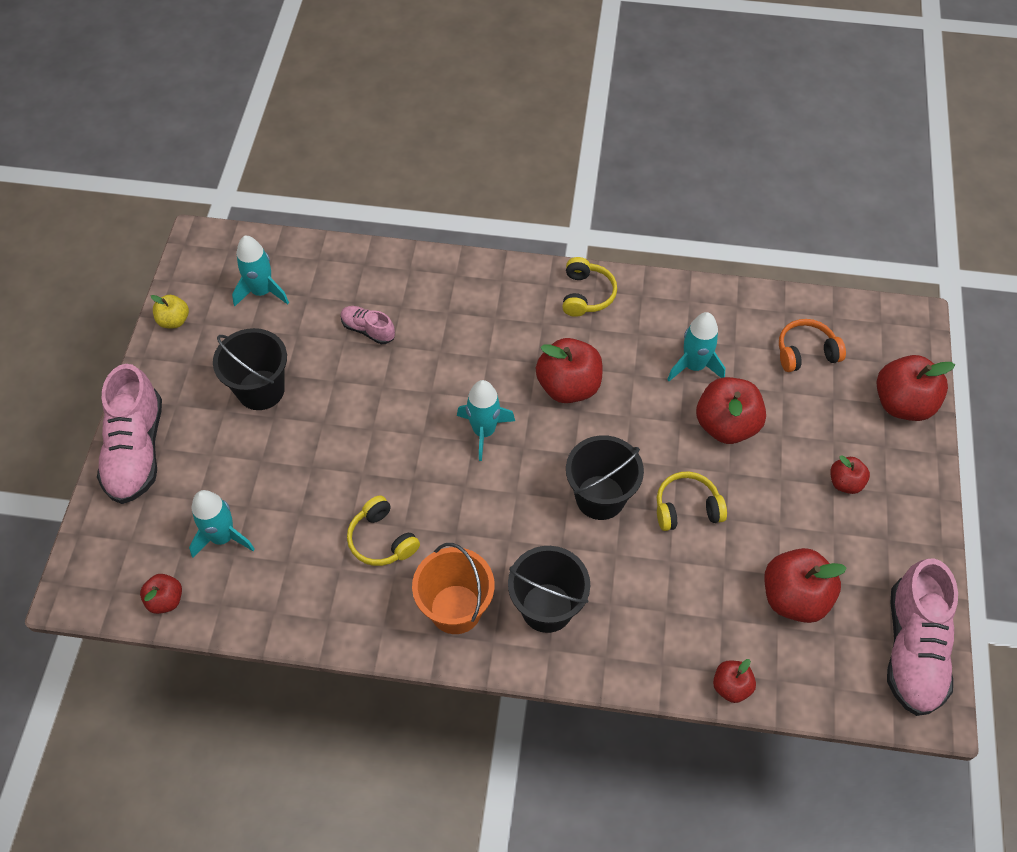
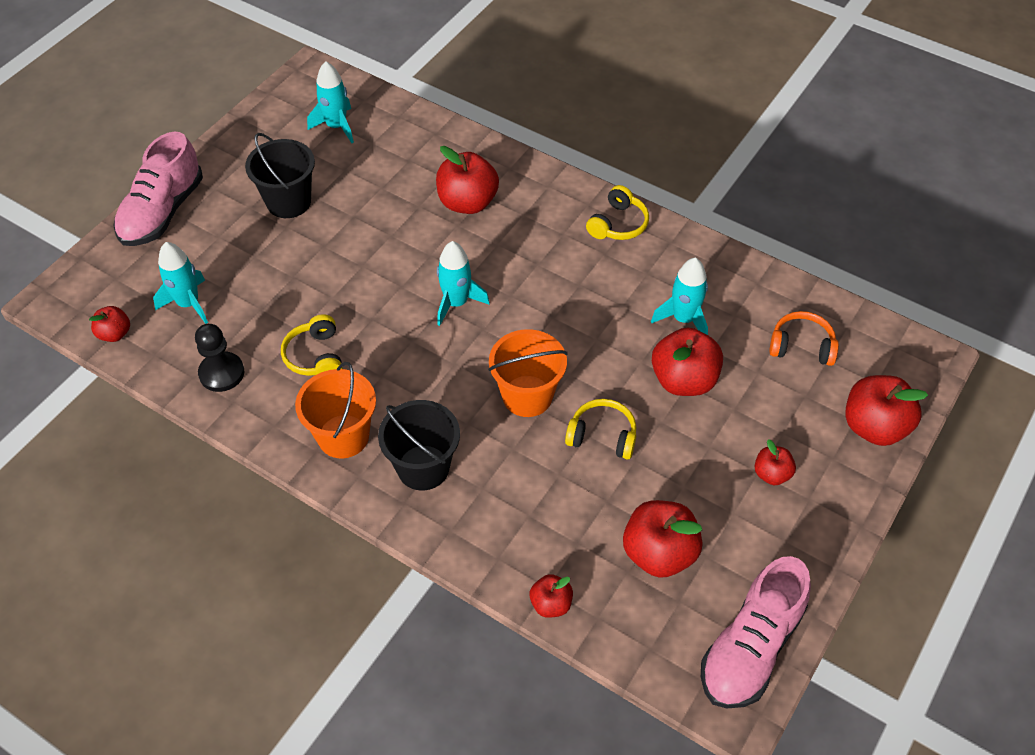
camera: 25 degrees right, 5 degrees down
yellow apple [151,295,189,328] -> none
pink shoe [341,306,395,344] -> none
red apple [536,338,603,403] -> red apple moved to [436,146,499,214]
black bucket [566,435,644,520] -> orange bucket [488,329,568,417]
none -> black pawn [195,324,244,392]

